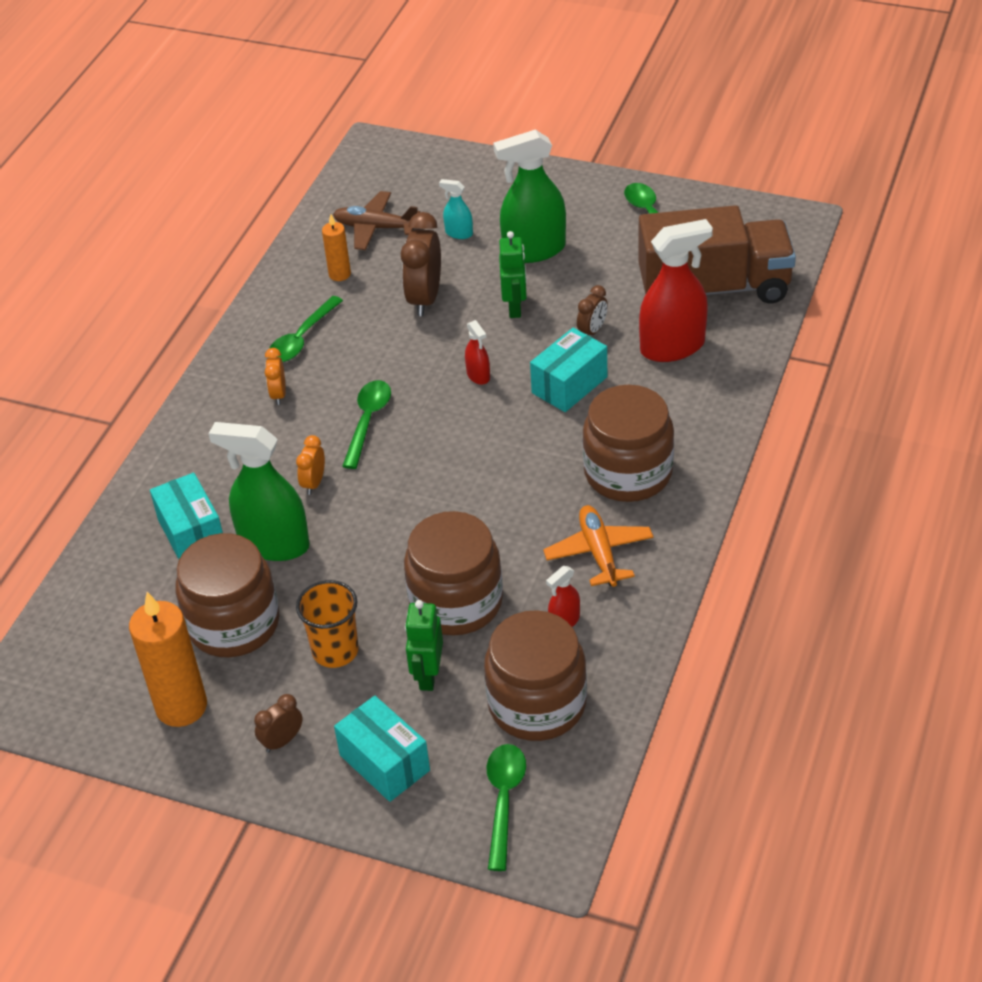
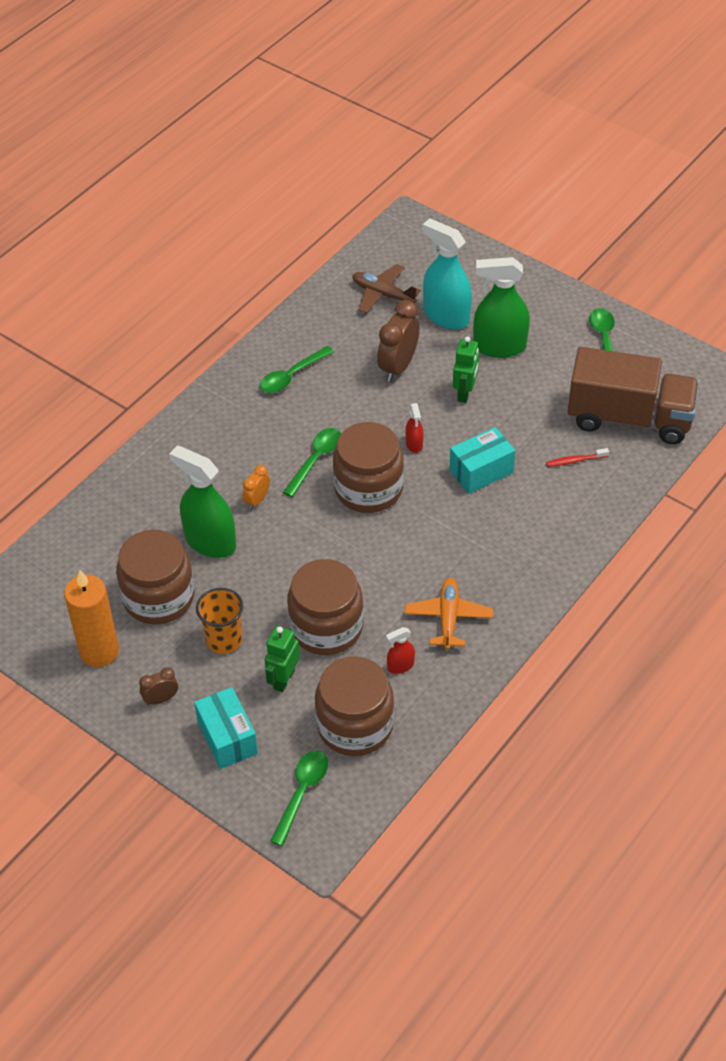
camera: 15 degrees right, 5 degrees up
turquoise box [150,473,223,559] -> none
orange clock [265,348,286,405] -> none
orange candle [322,214,351,281] -> none
turquoise spray bottle [439,179,473,239] -> turquoise spray bottle [422,218,472,330], size x2.16
brown clock [577,285,608,335] -> none
brown jar [582,385,674,502] -> brown jar moved to [333,422,404,513]
red spray bottle [639,219,713,362] -> red toothbrush [546,448,609,467]

